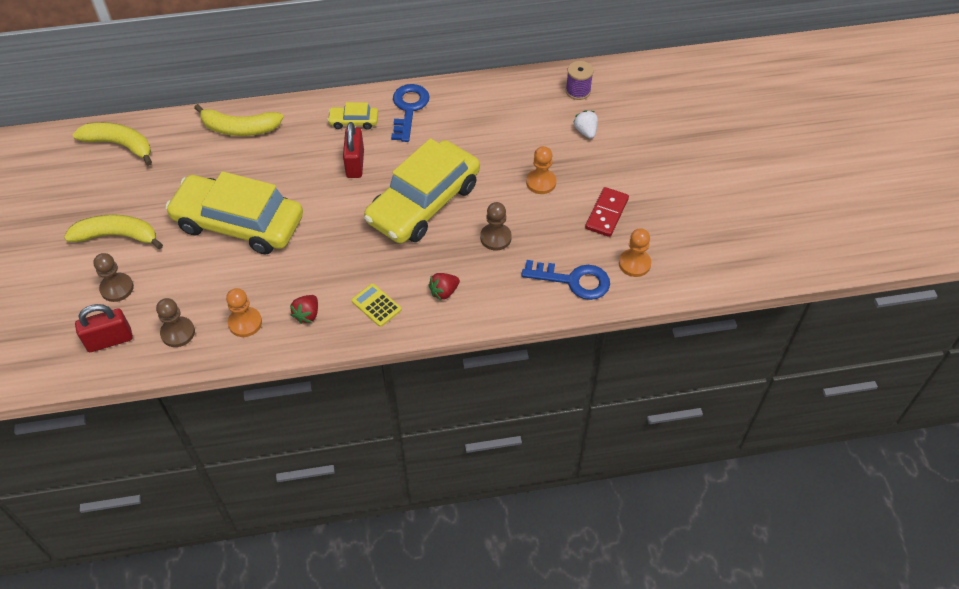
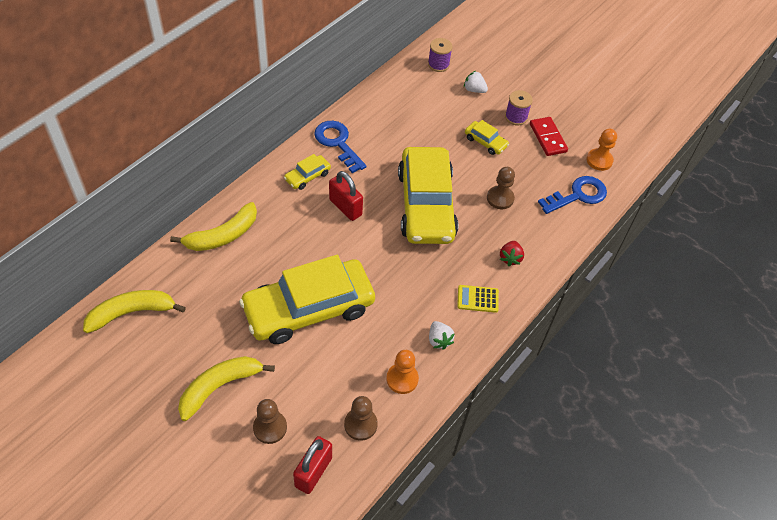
camera: 45 degrees left, 0 degrees up
red strawberry [290,295,318,324] -> white strawberry [429,321,455,350]
orange pawn [526,146,556,194] -> yellow car [465,120,509,155]
none -> purple spool [505,90,533,125]

